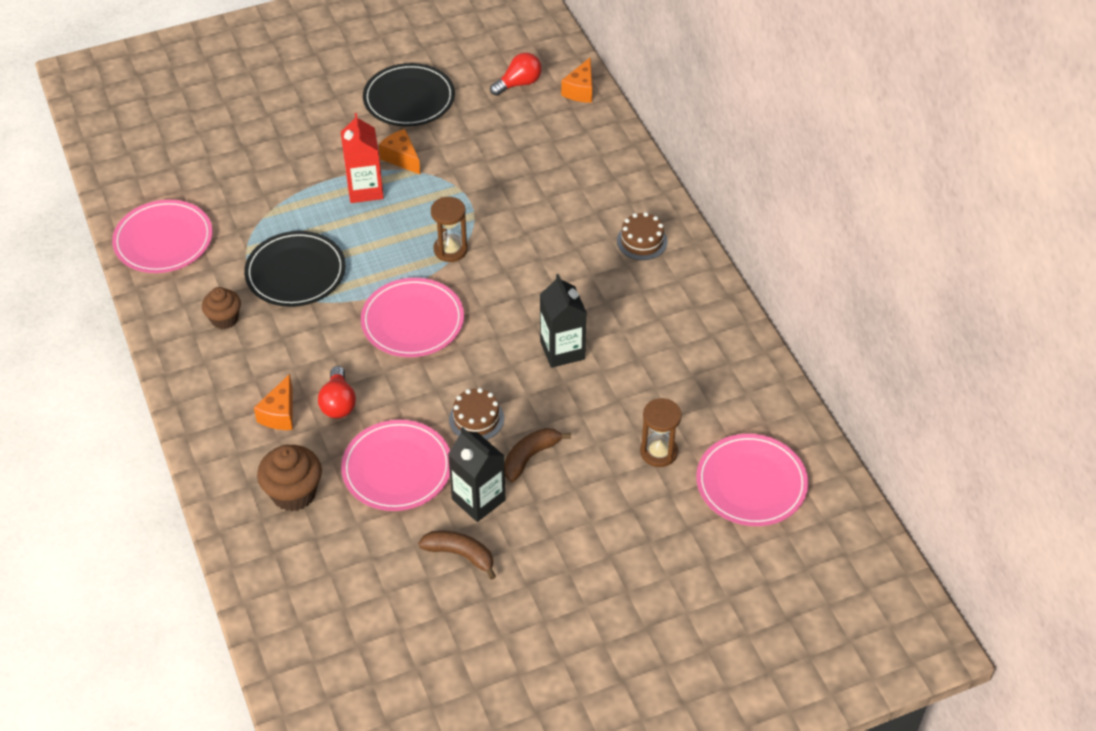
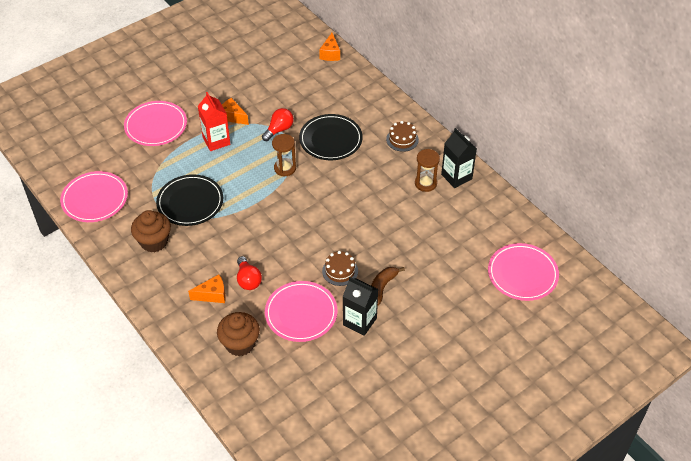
camera: 15 degrees left, 0 degrees up
brown cupcake [202,287,241,329] -> brown cupcake [131,210,171,252], size x1.51
orange cheese [254,374,293,430] -> orange cheese turned 105 degrees counterclockwise [188,274,226,303]
pink plate [361,278,464,357] -> pink plate moved to [124,101,187,146]
black plate [363,63,455,127] -> black plate moved to [299,114,363,160]
brown banana [418,530,496,580] -> none
red light bulb [490,53,542,96] -> red light bulb moved to [262,108,294,141]
black carton [540,274,587,368] -> black carton moved to [441,128,477,188]
brown hourglass [640,398,682,467] -> brown hourglass moved to [415,149,440,192]

